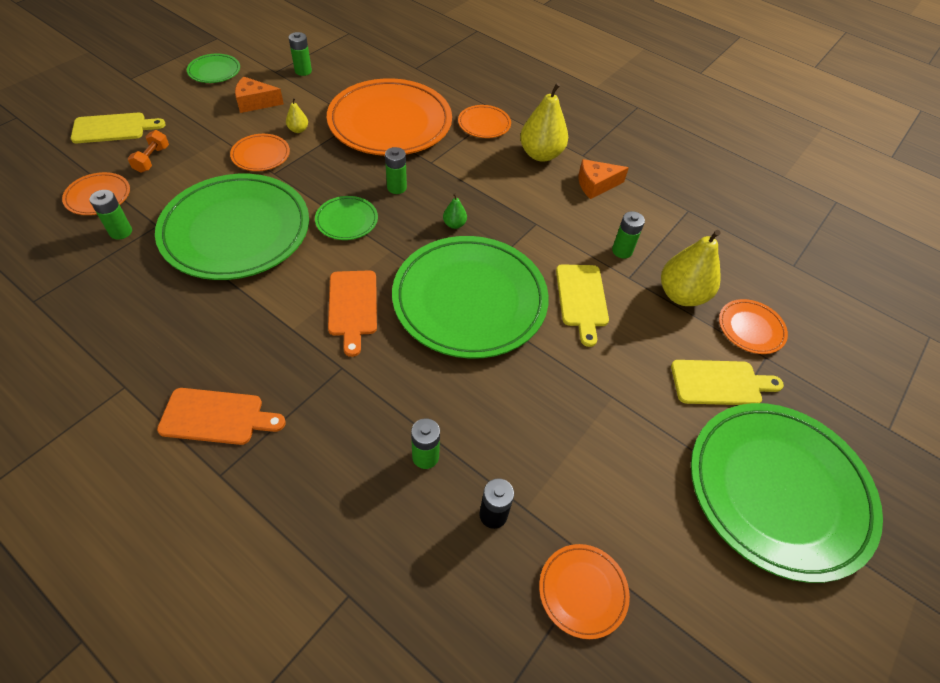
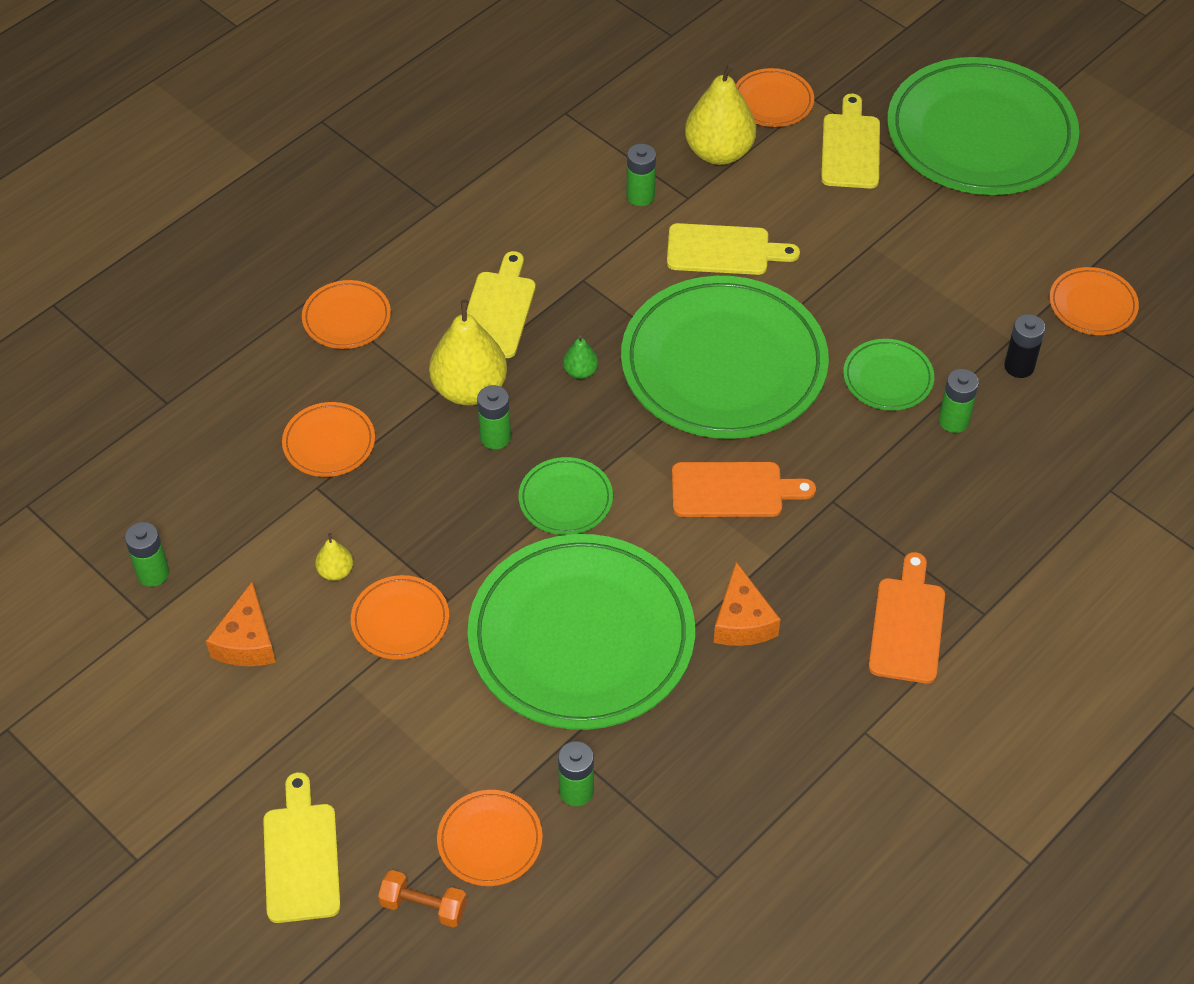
camera: 80 degrees left, 0 degrees up
orange dumbbell [128,130,169,173] -> orange dumbbell moved to [378,870,467,928]
green plate [187,54,240,83] -> green plate moved to [843,339,934,411]
orange plate [327,78,452,156] -> orange plate [282,402,375,477], size x0.44
yellow pear [520,83,568,162] -> yellow pear moved to [429,300,507,406]
orange cheese [578,159,629,199] -> orange cheese moved to [713,562,781,646]
none -> yellow cutting board [467,251,536,358]

